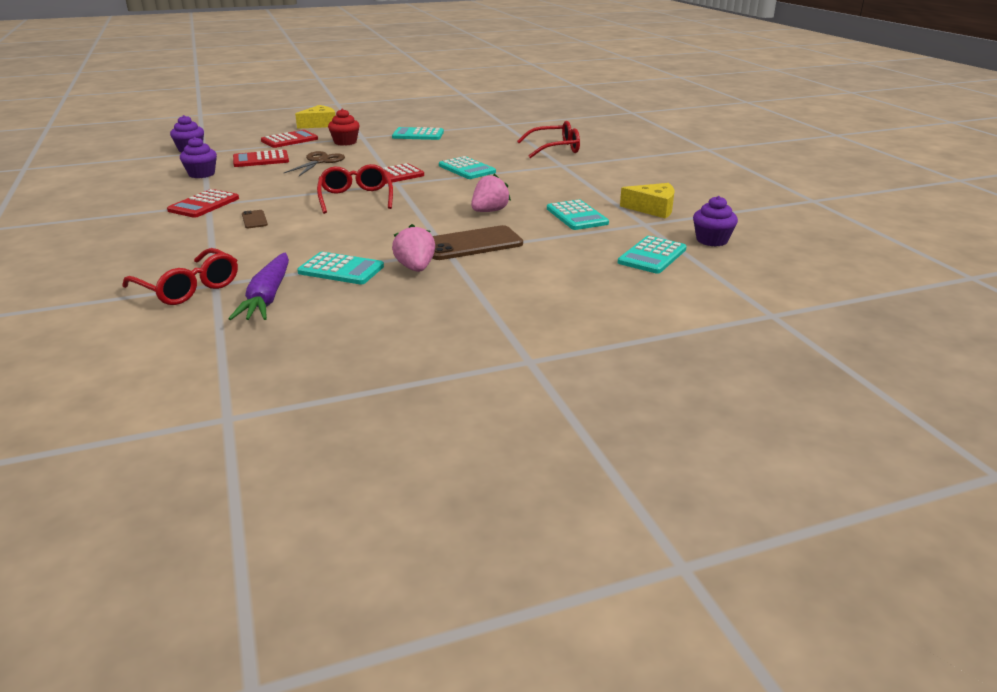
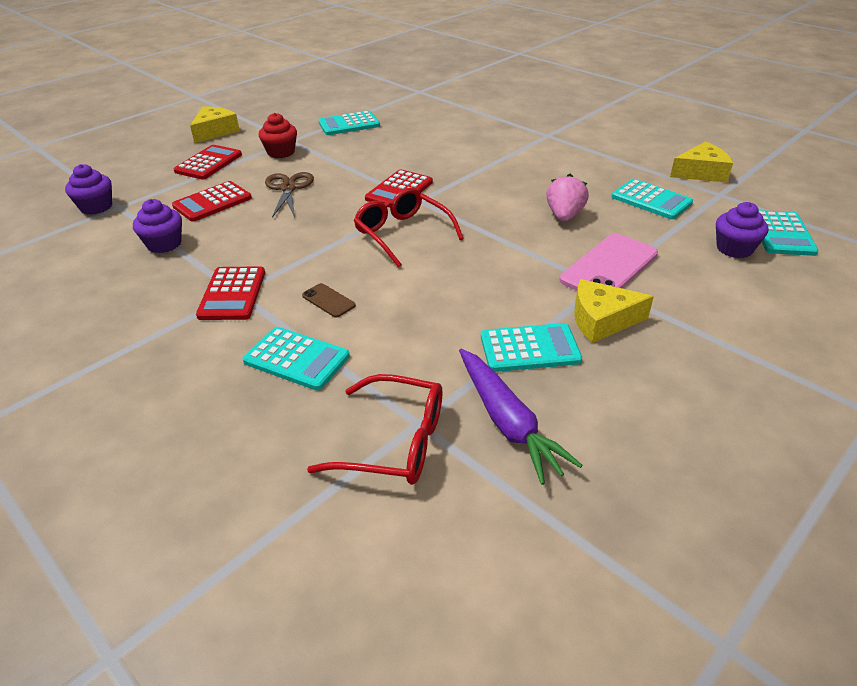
camera: 25 degrees left, 10 degrees up
pink strawberry [392,224,435,272] -> yellow cheese [574,279,654,343]
brown phone [432,225,523,260] -> pink phone [560,233,658,291]
turquoise calculator [439,156,496,179] -> turquoise calculator moved to [243,327,350,390]
red glasses [517,121,580,158] -> none
purple cupcake [693,196,738,247] -> purple cupcake moved to [716,202,768,258]

